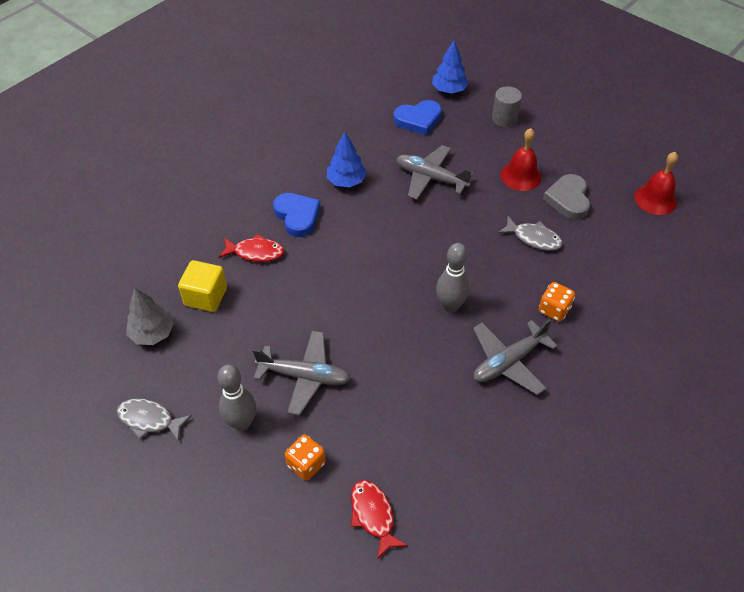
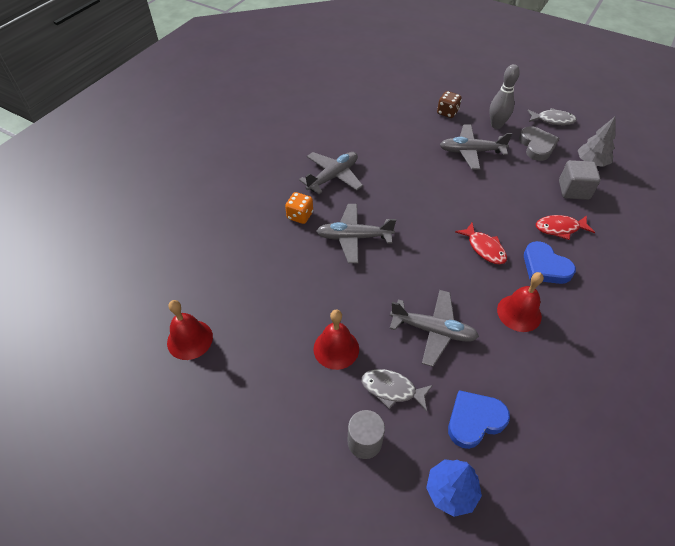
camera: 170 degrees right, 0 degrees up
yellow cube [178,260,227,312] -> grey cube [559,160,601,200]
orange dice [285,434,326,481] -> brown dice [437,91,462,118]
blue tree [327,132,367,187] -> red bell [497,272,544,332]
red fish [351,480,408,560] -> red fish moved to [455,223,507,264]
grey bowling pin [436,243,469,313] -> none
grey fish [498,216,563,251] -> grey fish moved to [361,369,433,411]
grey heart [543,174,590,220] -> grey heart moved to [519,126,559,161]
none -> grey plane [316,204,396,263]

